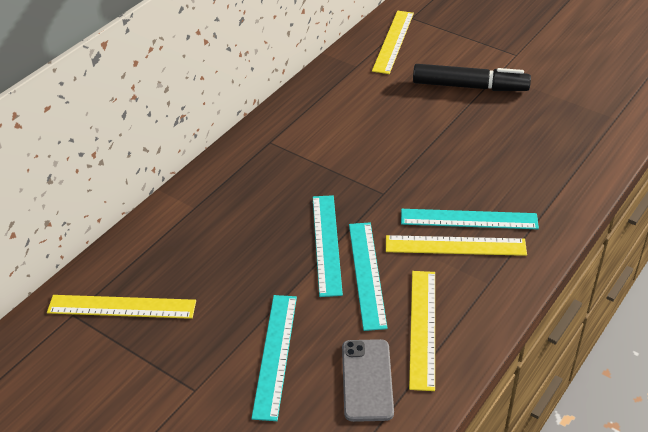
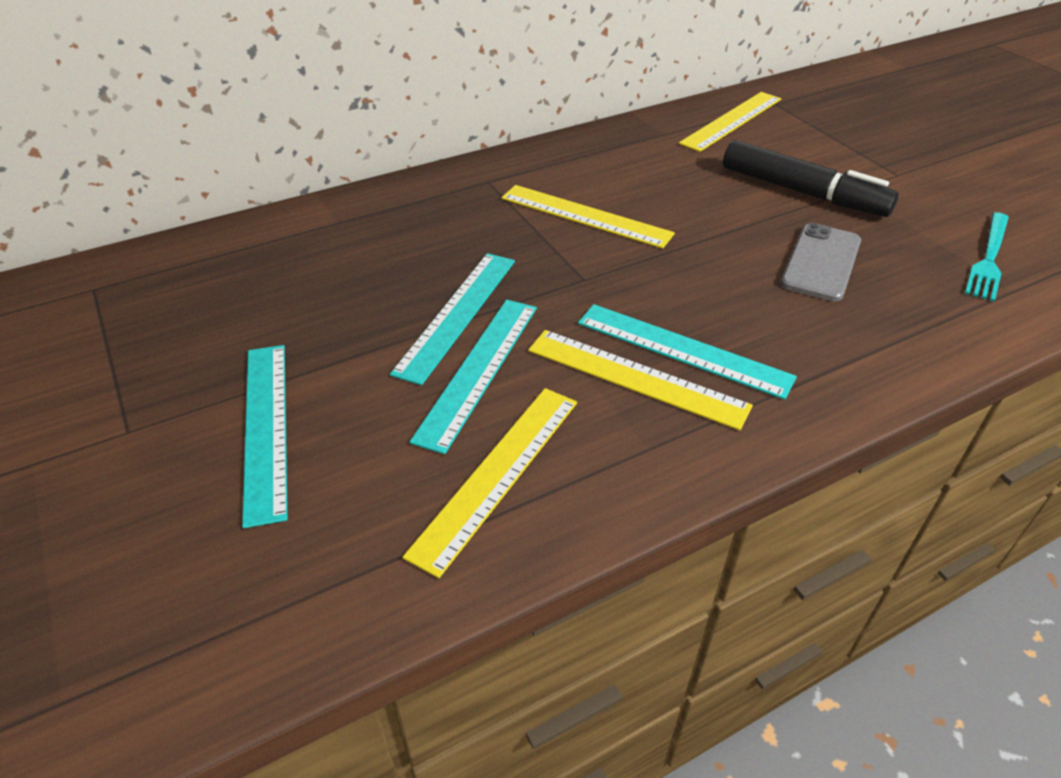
camera: 25 degrees right, 0 degrees up
yellow ruler [47,295,196,319] -> yellow ruler moved to [501,185,675,249]
turquoise ruler [251,295,297,421] -> turquoise ruler turned 45 degrees counterclockwise [242,345,288,529]
grey phone [342,339,394,422] -> grey phone moved to [781,223,861,301]
none -> turquoise fork [965,212,1009,302]

